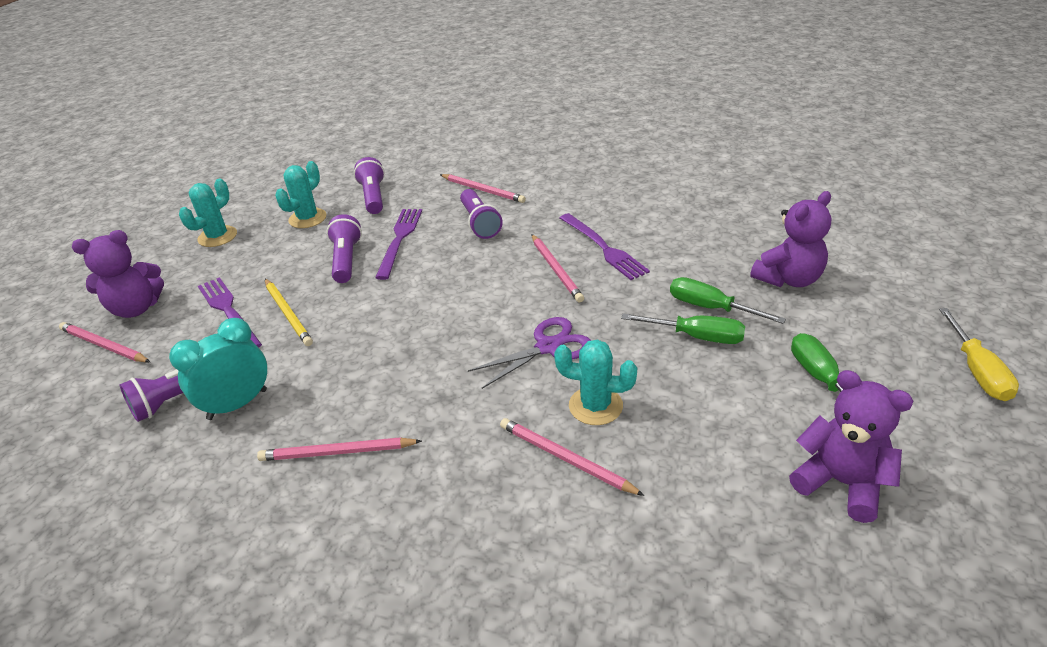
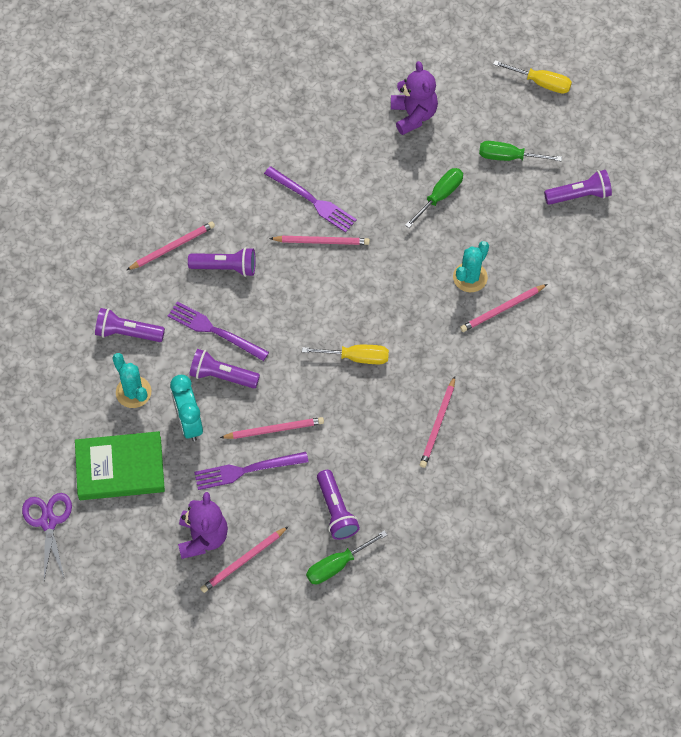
camera: 70 degrees left, 25 degrees up
turquoise clock [169,318,267,420] -> turquoise clock moved to [170,375,203,441]
turquoise cactus [179,179,237,247] -> green book [75,431,165,500]
yellow pencil [265,279,313,346] -> pink pencil [220,417,324,439]
purple scissors [468,317,591,389] -> purple scissors moved to [22,493,72,580]
purple fork [560,213,650,280] -> purple fork turned 45 degrees clockwise [264,166,357,233]
green screwdriver [670,277,786,324] -> green screwdriver moved to [306,530,387,584]
purple teddy bear [789,370,914,523] -> purple flashlight [544,170,612,205]
none -> yellow screwdriver [302,345,389,364]

